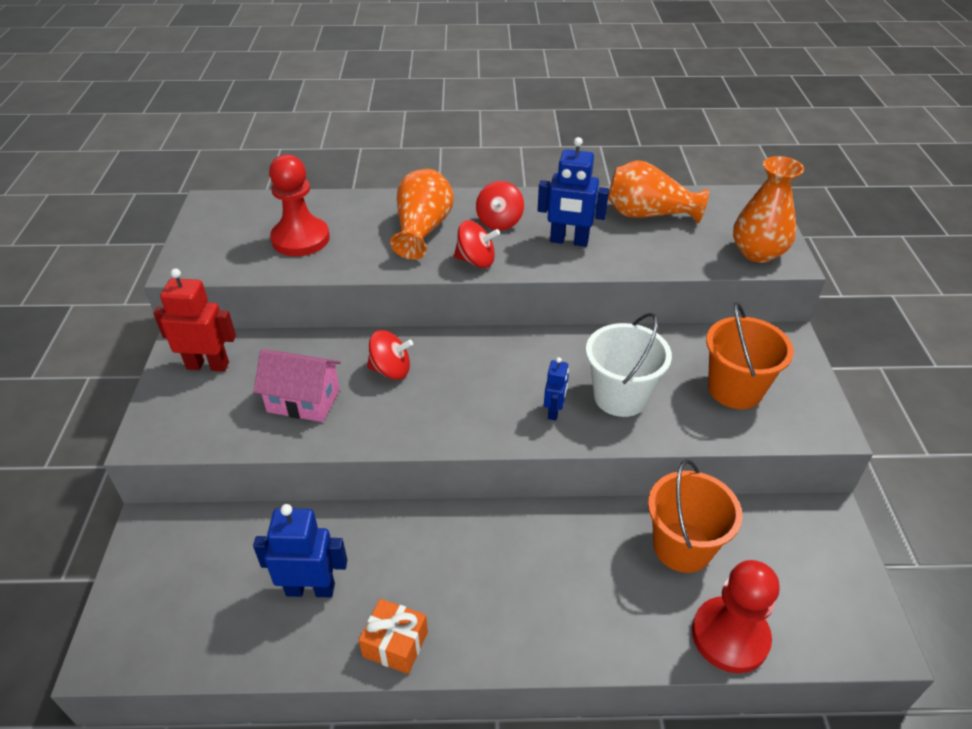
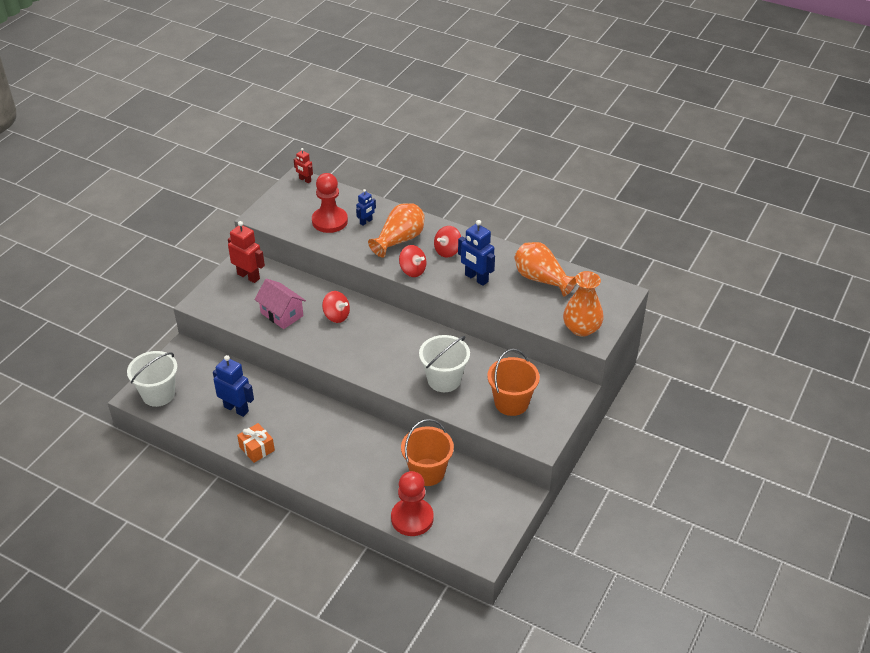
camera: 30 degrees right, 0 degrees up
blue robot [544,357,569,420] -> blue robot moved to [356,189,376,226]
none -> white bucket [127,351,178,407]
none -> red robot [294,148,313,183]

